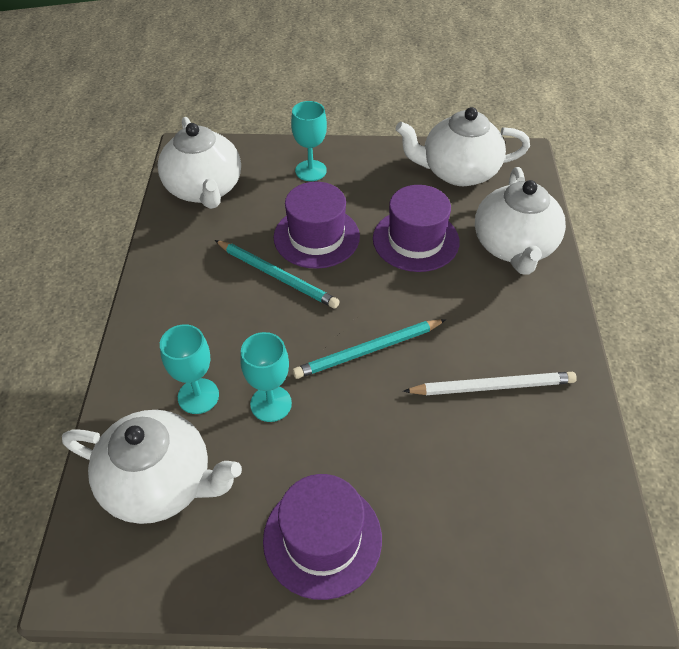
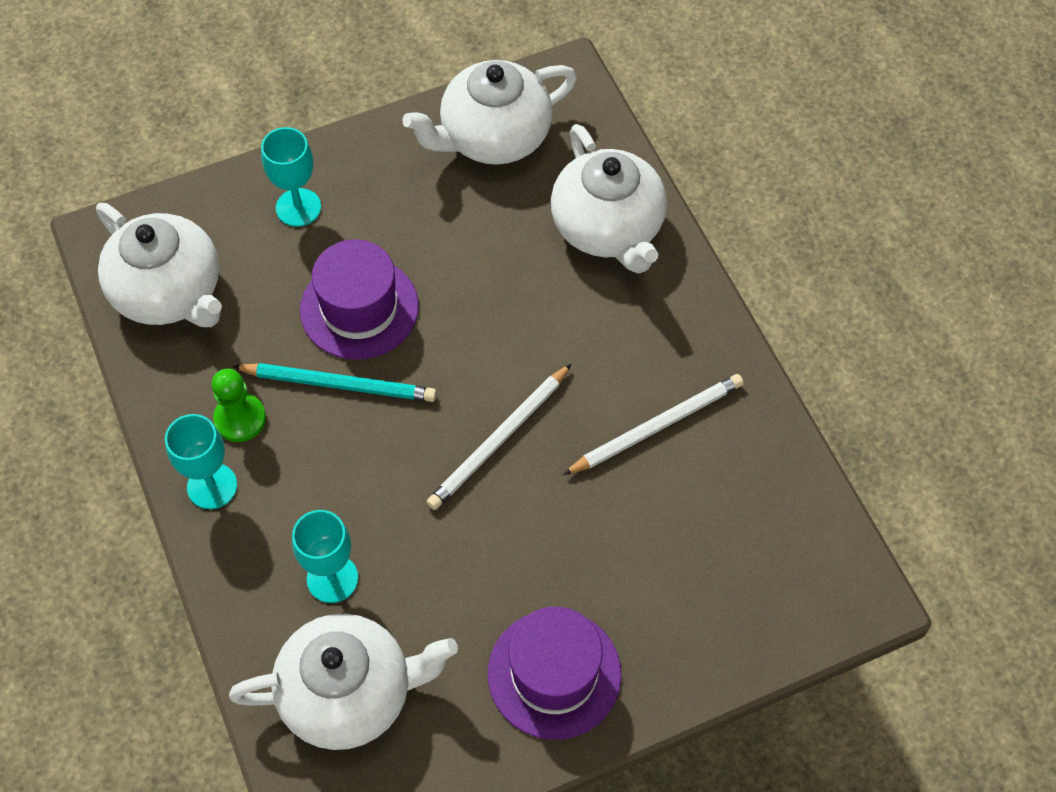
camera: 25 degrees left, 10 degrees up
turquoise goblet [240,332,292,422] -> turquoise goblet moved to [165,414,237,509]
turquoise pencil [292,319,446,379] -> white pencil [426,364,572,510]
purple hat [373,185,460,272] -> none
none -> green pawn [212,369,266,442]

